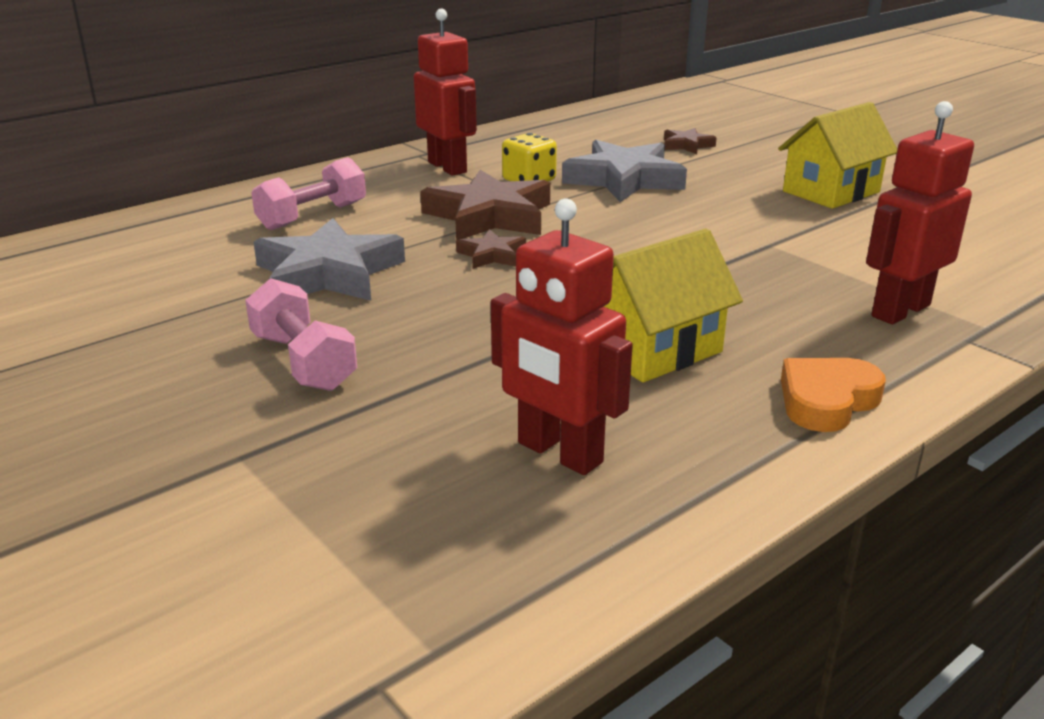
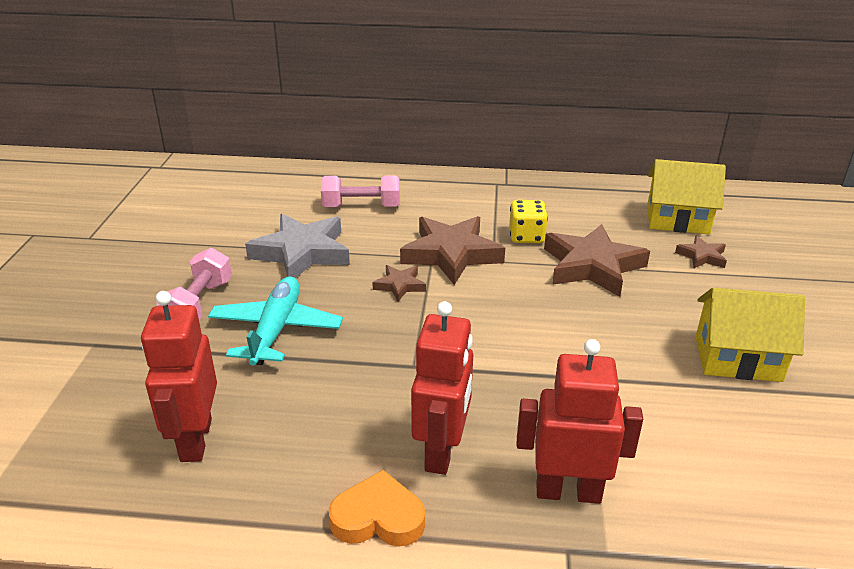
camera: 45 degrees right, 5 degrees up
red robot [414,9,477,176] -> red robot moved to [411,301,473,475]
grey star [562,140,687,202] -> brown star [544,224,650,297]
yellow house [604,228,743,383] -> yellow house moved to [647,159,726,234]
none -> turquoise plane [208,276,343,366]

